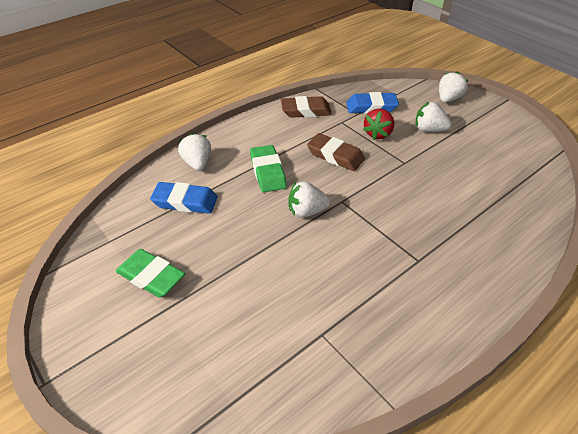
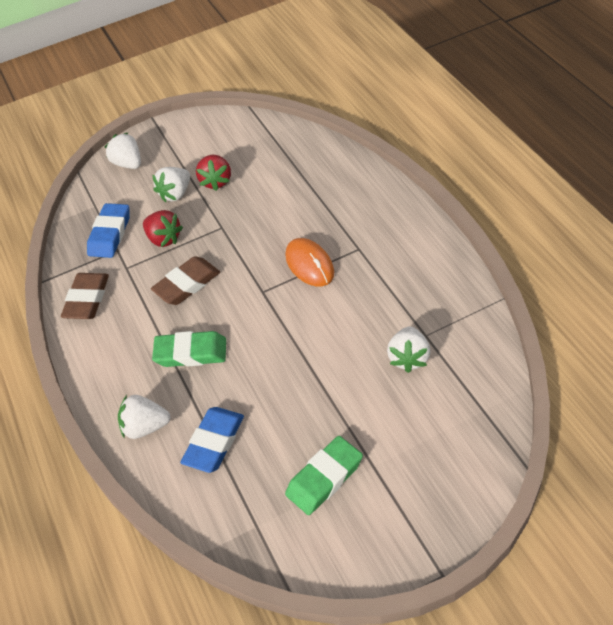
camera: 70 degrees left, 5 degrees up
white strawberry [289,181,331,218] -> white strawberry moved to [387,326,431,373]
none -> red strawberry [196,155,231,191]
none -> orange mouse [285,238,334,286]

